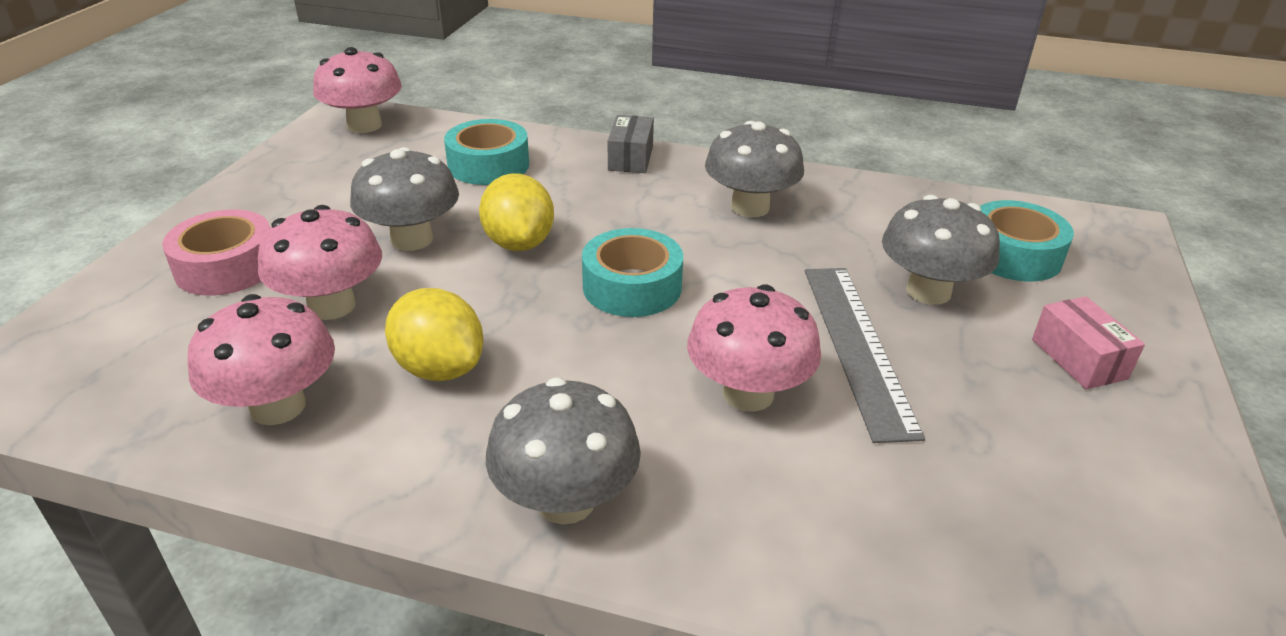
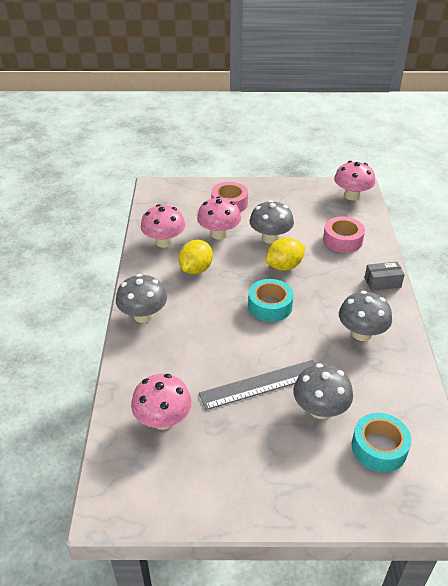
camera: 75 degrees right, 5 degrees up
turquoise tape [444,119,529,185] -> pink tape [323,217,365,253]
pink mushroom [687,284,821,412] -> pink mushroom moved to [131,374,192,430]
pink box [1032,296,1145,389] -> none

